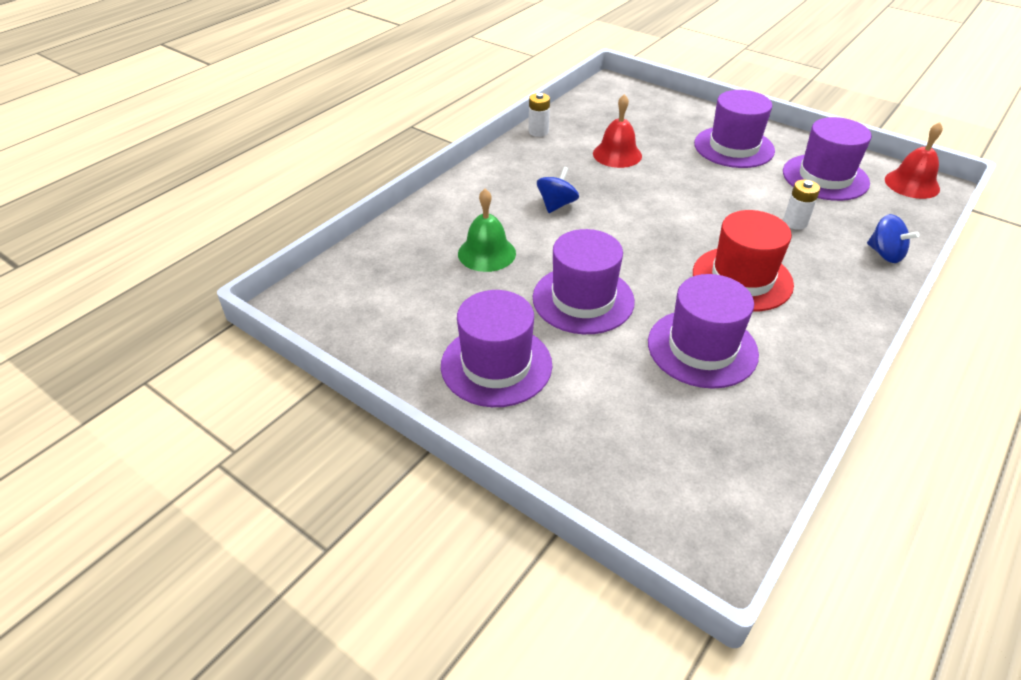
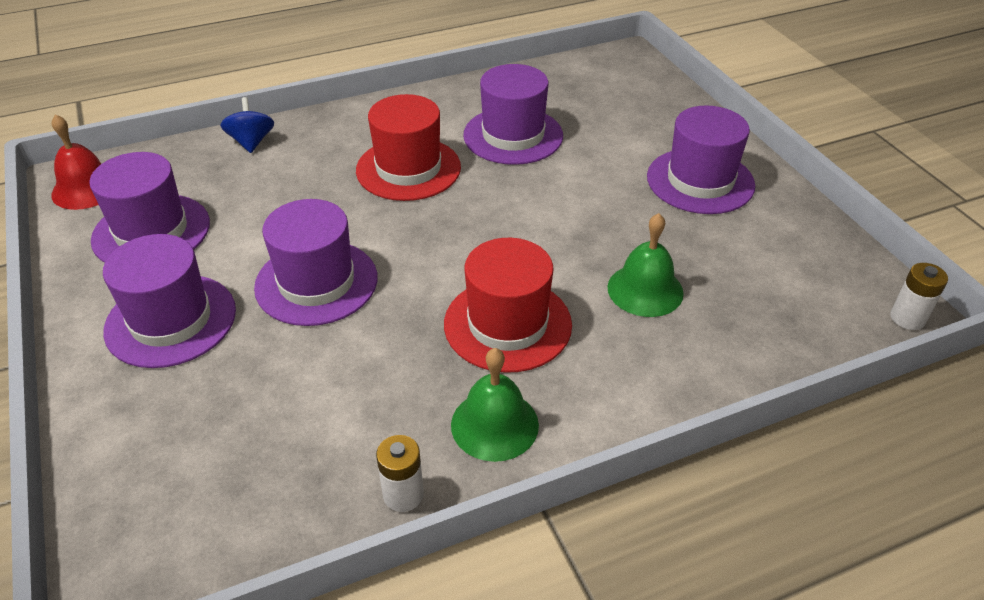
camera: 150 degrees left, 0 degrees up
purple hat [533,229,635,334] -> purple hat moved to [254,199,377,326]
blue spinning top [537,167,579,213] -> red hat [444,238,572,373]
red bell [593,94,642,168] -> none
white battery [783,180,820,230] -> white battery moved to [890,263,948,330]
none -> green bell [451,348,539,462]

